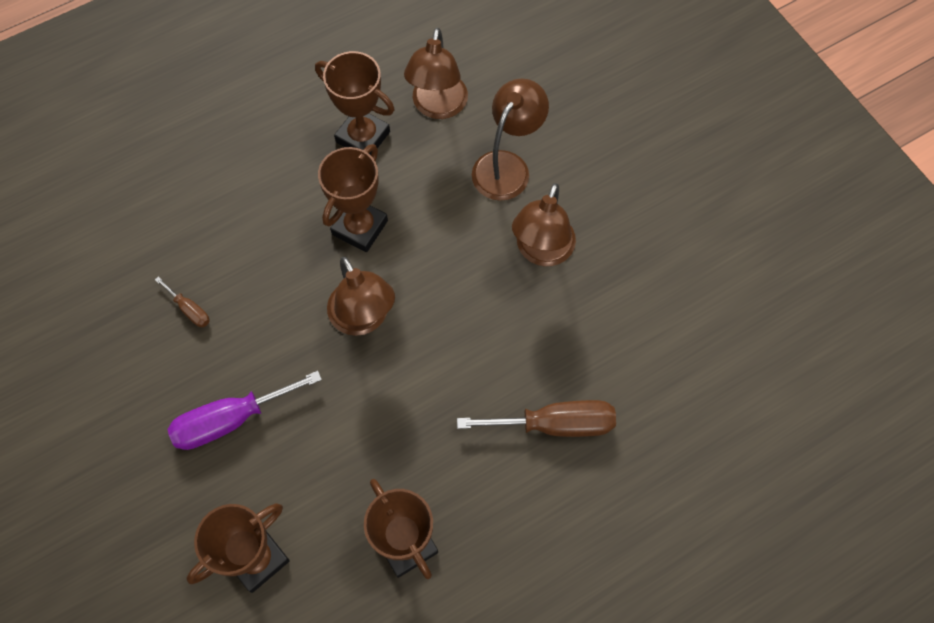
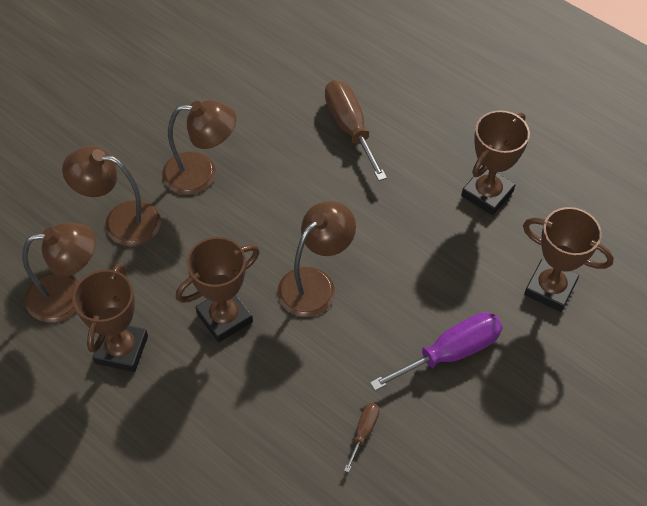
camera: 110 degrees left, 10 degrees down
purple screwdriver [168,371,322,450] -> purple screwdriver turned 75 degrees counterclockwise [370,312,503,391]
brown trophy [318,144,388,252] -> brown trophy turned 45 degrees counterclockwise [176,237,260,343]

